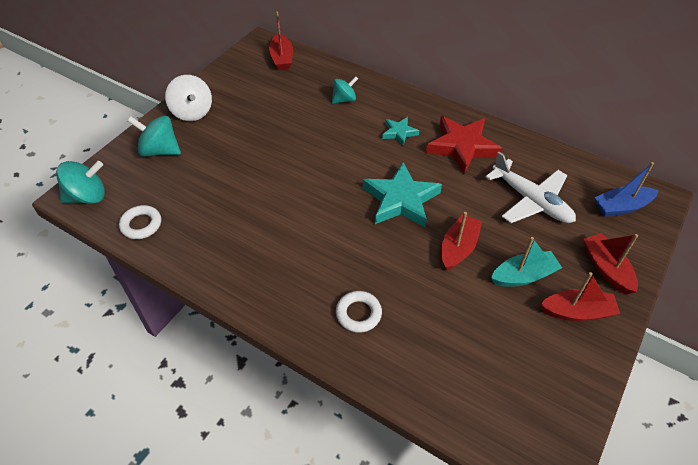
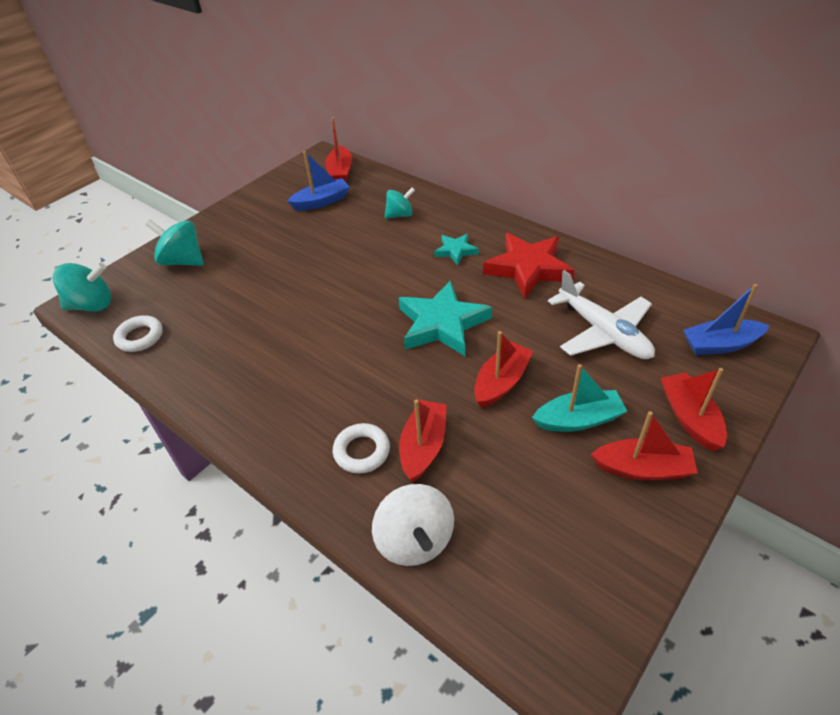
camera: 10 degrees right, 5 degrees down
white spinning top [165,75,212,121] -> white spinning top moved to [372,484,454,566]
none -> blue boat [287,151,349,211]
none -> red boat [399,400,447,482]

